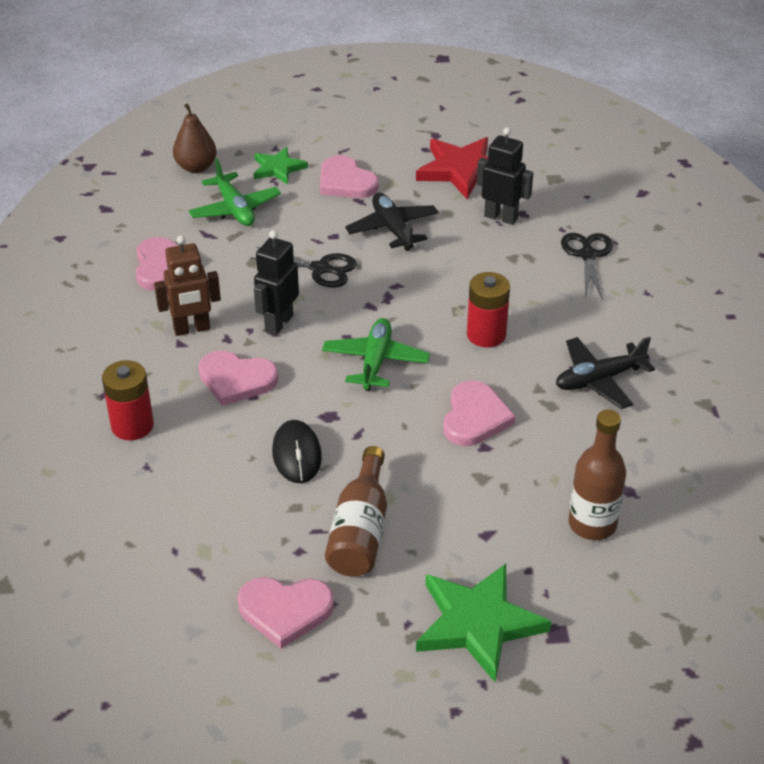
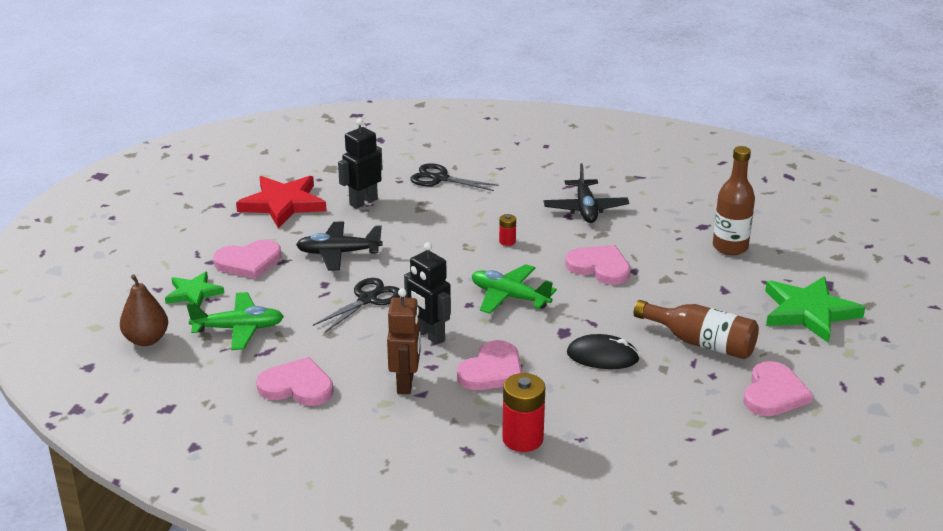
camera: 70 degrees left, 10 degrees down
red battery [467,272,510,347] -> red battery [499,214,516,246], size x0.50

